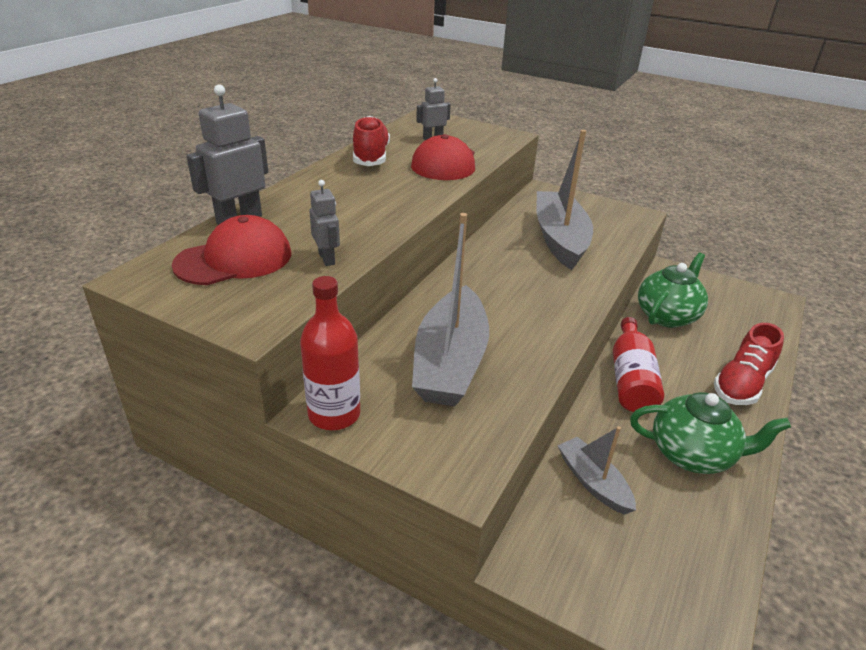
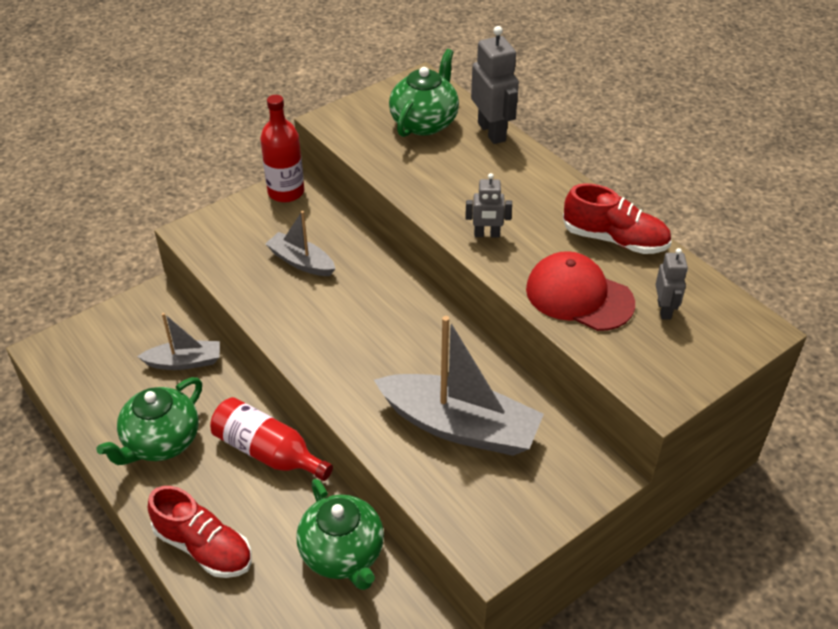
camera: 115 degrees right, 10 degrees up
red cap [172,215,291,285] -> green teapot [389,49,459,137]
grey robot [309,180,340,266] -> grey robot moved to [465,173,512,238]
grey boat [412,213,489,406] -> grey boat [265,211,336,276], size x0.54
red shoe [714,323,784,405] -> red shoe turned 150 degrees clockwise [148,486,252,578]

